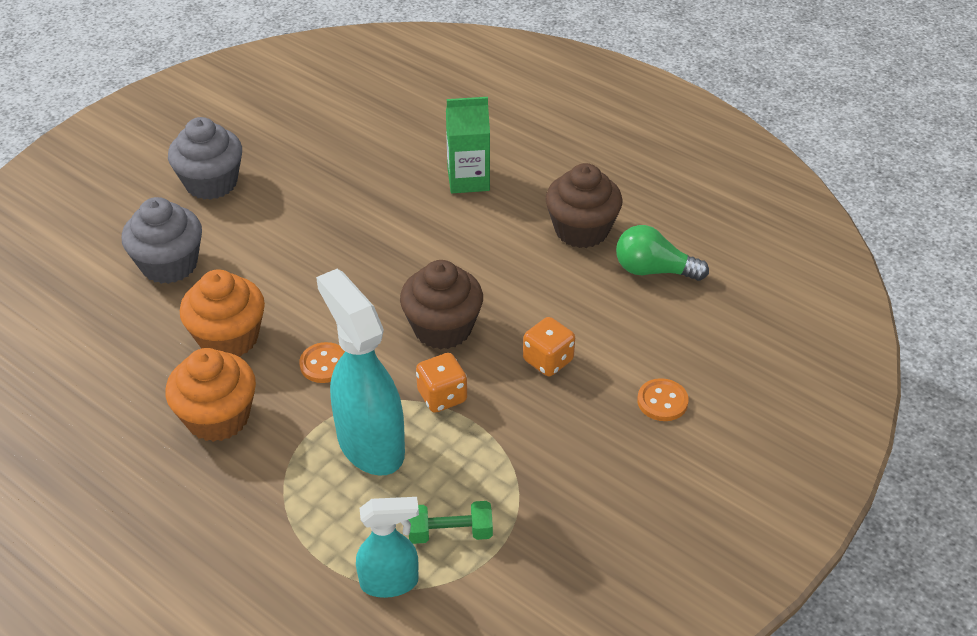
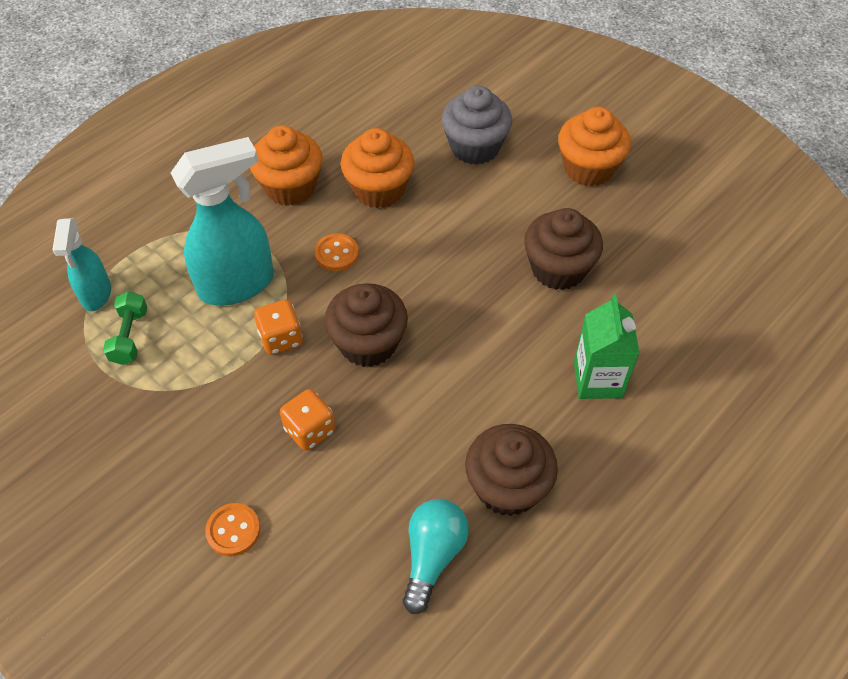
camera: 95 degrees right, 10 degrees up
grey cupcake [168,117,242,200] -> orange cupcake [558,107,631,187]
green light bulb [616,225,709,281] -> turquoise light bulb [403,499,469,614]
none -> brown cupcake [524,208,603,290]

